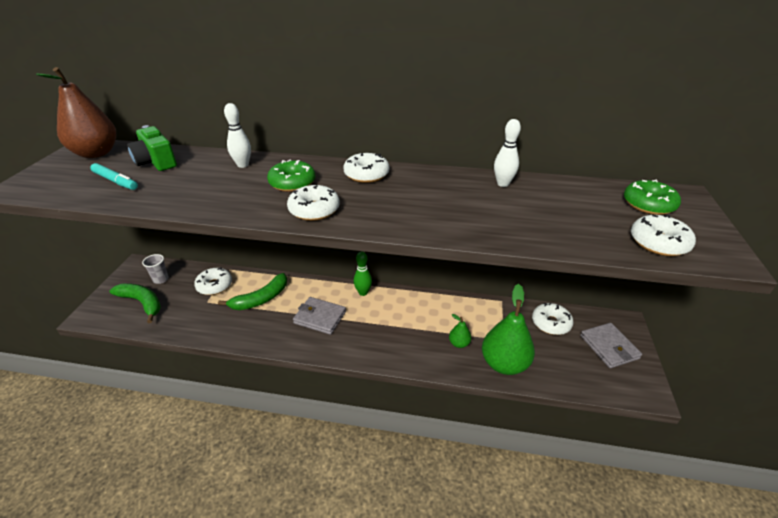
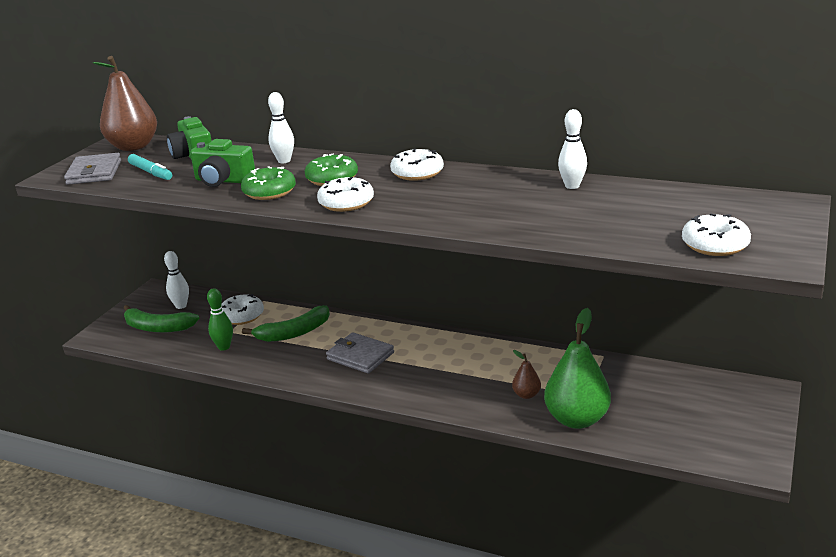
camera: 15 degrees right, 10 degrees down
green banana [109,283,161,323] -> green banana turned 150 degrees clockwise [124,305,200,333]
grey cup [142,254,169,284] -> white bowling pin [164,251,189,309]
green bowling pin [354,251,372,296] -> green bowling pin moved to [207,288,233,351]
green pear [449,314,471,348] -> brown pear [512,350,541,399]
white donut [532,303,573,335] -> none
grey wallet [580,323,642,368] -> grey wallet moved to [64,153,121,185]
green donut [624,180,681,215] -> green donut moved to [241,166,296,200]
none -> green camera [190,139,255,187]

